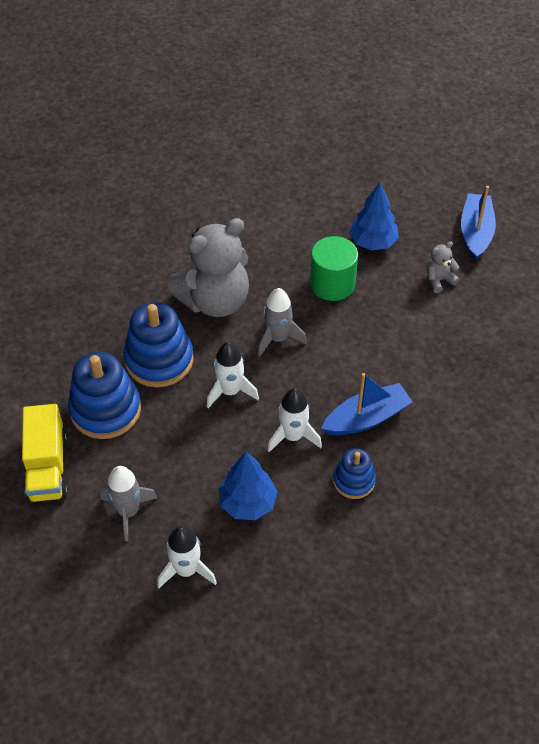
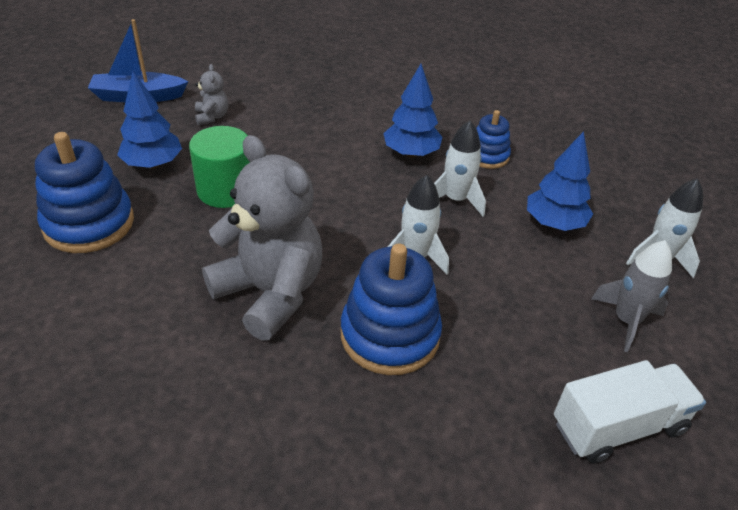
camera: 105 degrees left, 10 degrees down
yellow truck [22,404,68,502] -> white truck [554,360,706,463]
blue stacking toy [68,352,141,439] -> blue stacking toy moved to [35,132,134,253]
grey rocket [258,288,307,356] -> none
blue boat [321,373,412,435] -> blue tree [383,64,443,157]
grey teddy bear [426,241,459,293] -> grey teddy bear turned 150 degrees counterclockwise [195,64,228,125]

